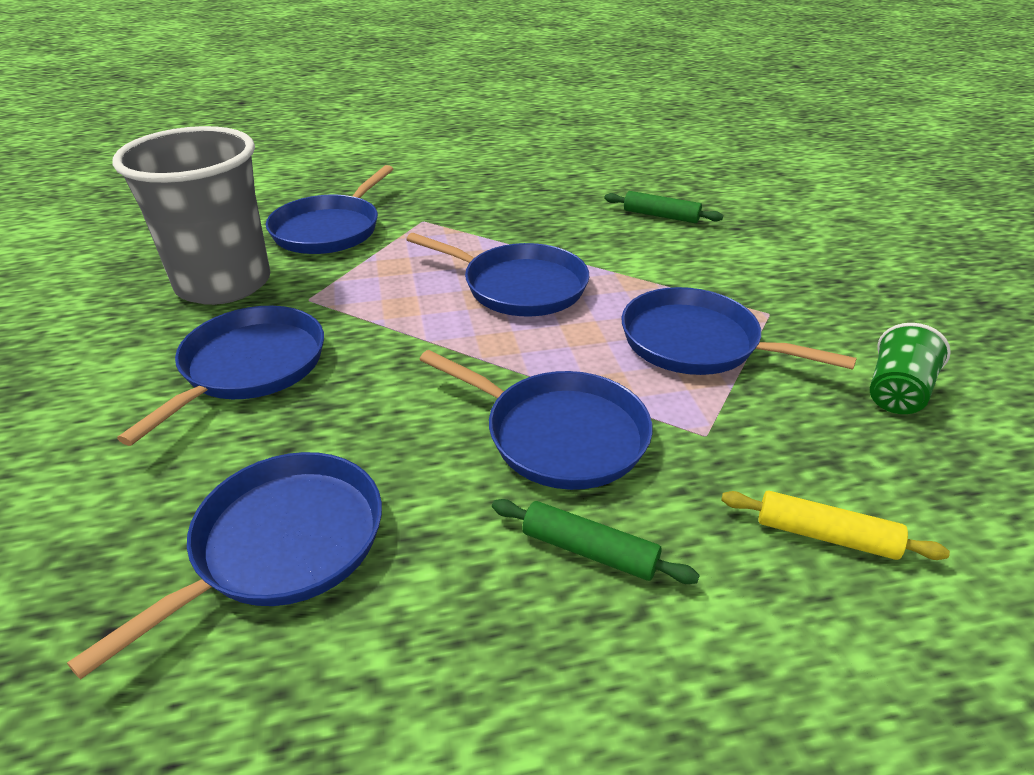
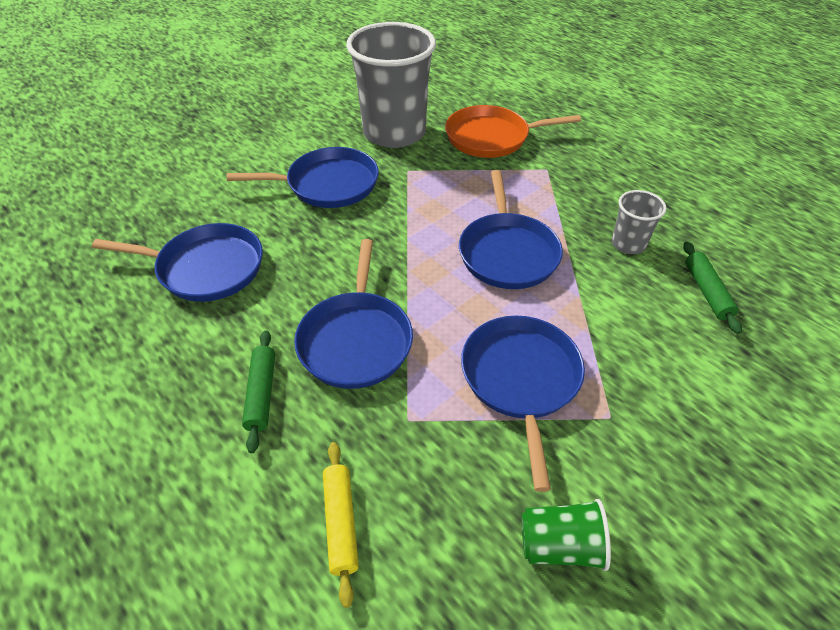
camera: 60 degrees right, 10 degrees up
blue pan [266,165,393,254] -> orange pan [445,105,581,158]
none -> grey cup [612,190,667,254]

